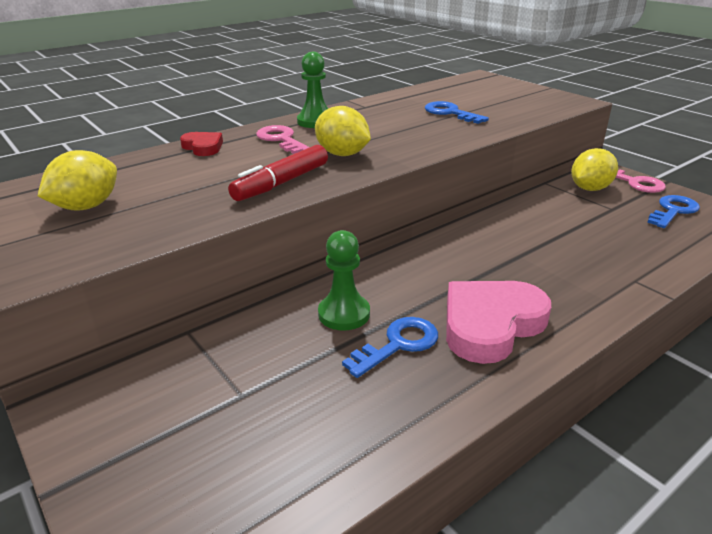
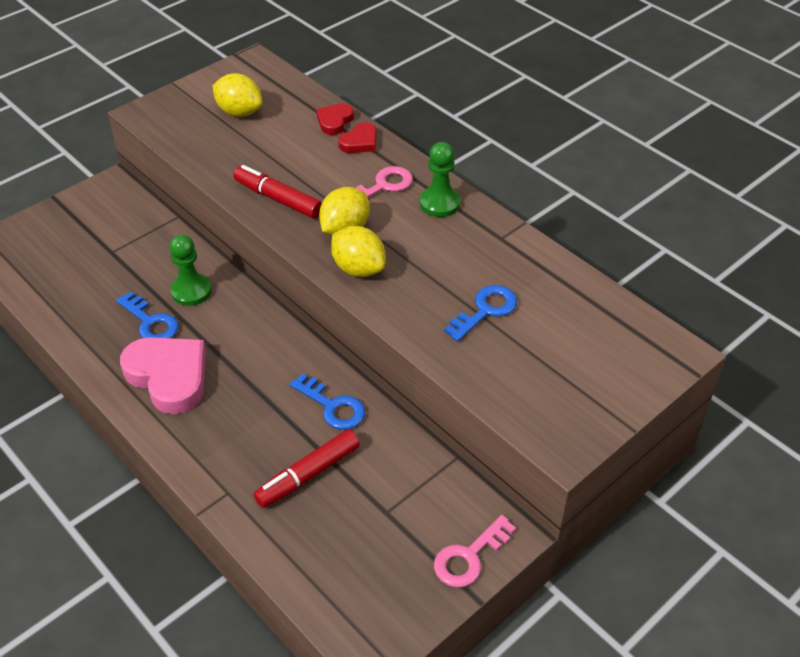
camera: 85 degrees right, 15 degrees up
yellow lemon [571,148,618,191] -> yellow lemon moved to [331,226,386,277]
blue key [647,195,700,228] -> blue key moved to [290,374,365,430]
none -> red marker [253,429,360,508]
none -> red heart [316,104,354,135]

